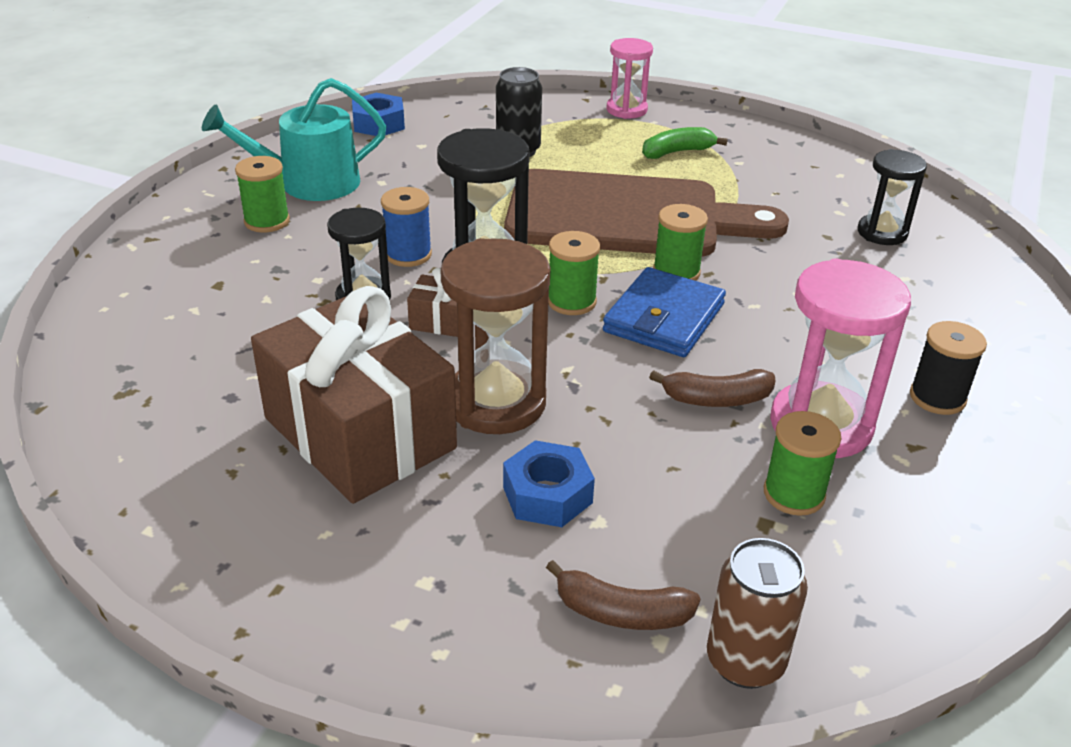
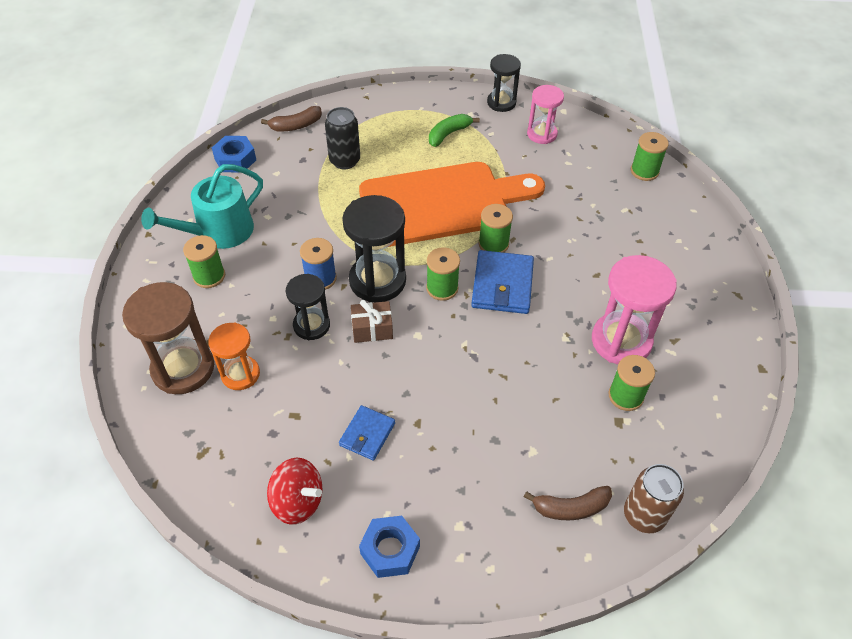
camera: 20 degrees left, 15 degrees up
brown gift [251,286,457,504] -> blue wallet [339,405,395,461]
brown hourglass [440,238,551,434] -> brown hourglass moved to [122,282,214,394]
blue nut [503,440,595,527] -> blue nut moved to [359,516,420,578]
brown cutting board [504,169,789,257] -> orange cutting board [359,162,545,247]
pink hourglass [607,38,653,119] -> pink hourglass moved to [527,85,564,144]
brown banana [649,369,776,407] -> brown banana moved to [261,106,322,131]
black hourglass [858,149,927,245] -> black hourglass moved to [487,54,521,112]
black spool [910,321,987,415] -> none
none -> orange hourglass [208,323,260,390]
none -> red spinning top [267,458,322,525]
none -> green spool [631,132,669,181]

